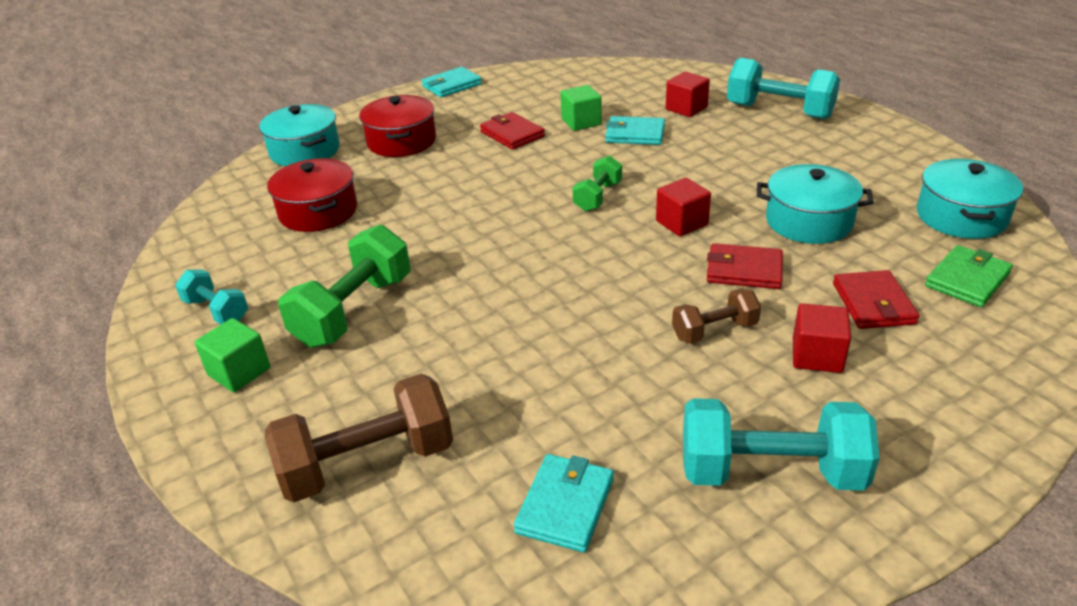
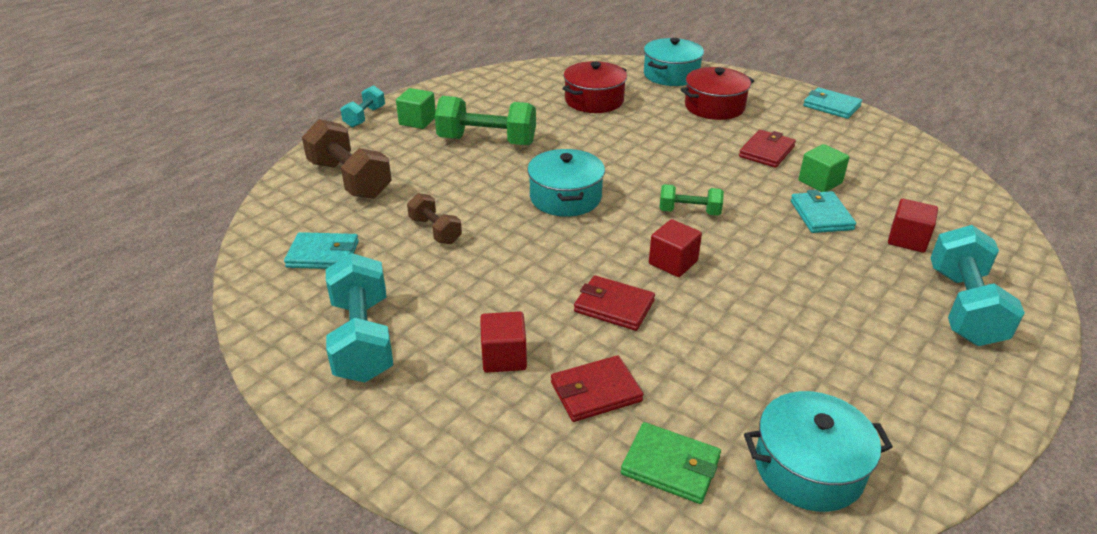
camera: 70 degrees right, 0 degrees up
turquoise dumbbell [175,269,248,325] -> turquoise dumbbell moved to [340,85,385,127]
brown dumbbell [672,289,761,344] -> brown dumbbell moved to [407,193,462,244]
red wallet [707,243,783,289] -> red wallet turned 60 degrees counterclockwise [574,275,655,331]
turquoise pot [757,164,874,244] -> turquoise pot moved to [527,149,605,217]

